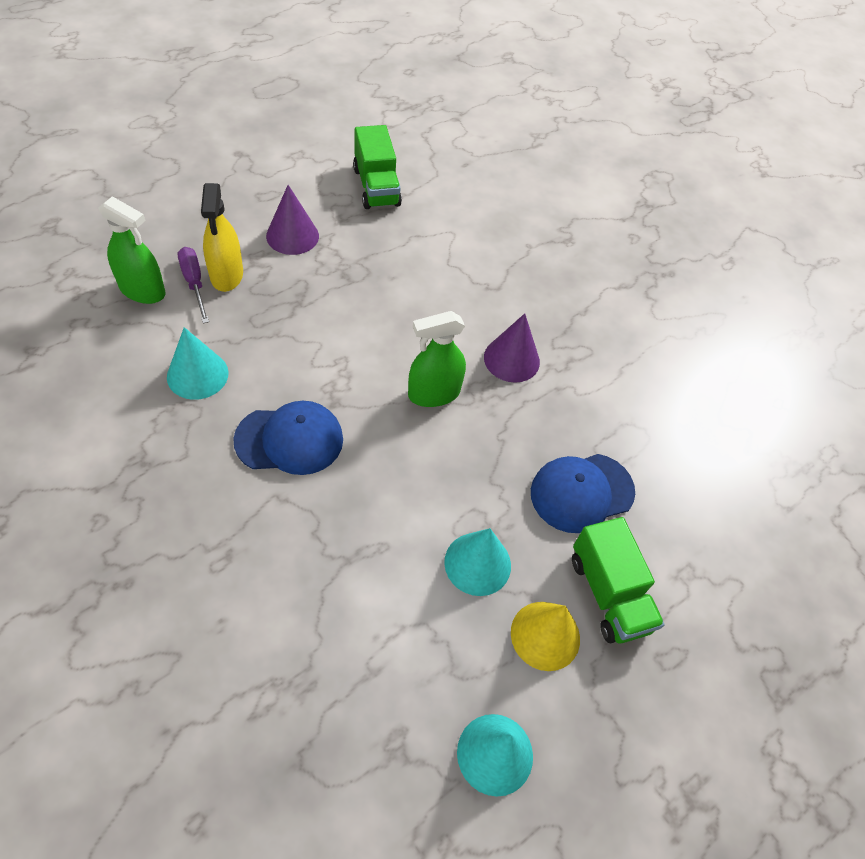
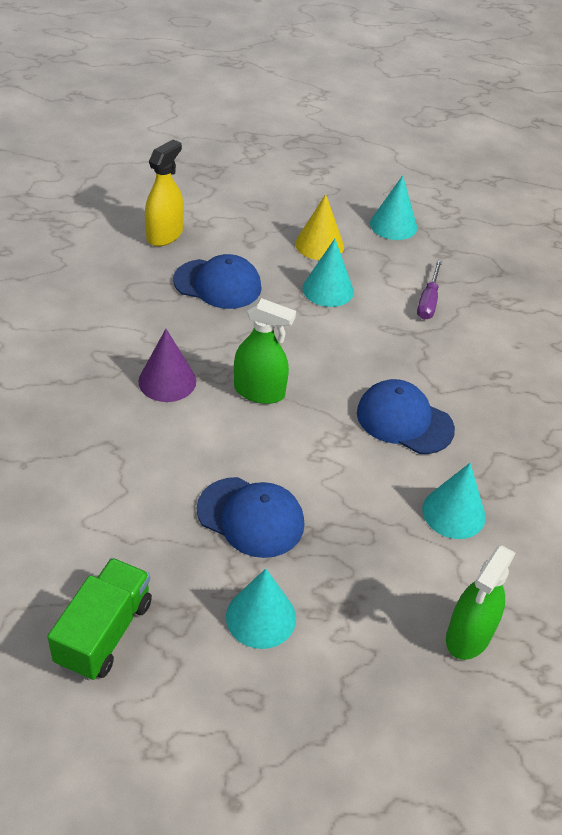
camera: 140 degrees left, 10 degrees down
green spray bottle [98,196,166,304] -> green spray bottle turned 120 degrees counterclockwise [446,546,515,660]
purple screwdriver [178,247,209,323] -> purple screwdriver moved to [417,259,442,320]
yellow spray bottle [201,183,243,292] -> yellow spray bottle moved to [145,139,183,246]
purple cone [266,185,319,255] -> turquoise cone [226,569,296,649]
green truck [572,517,665,643] -> none
none -> blue cap [197,477,304,558]

